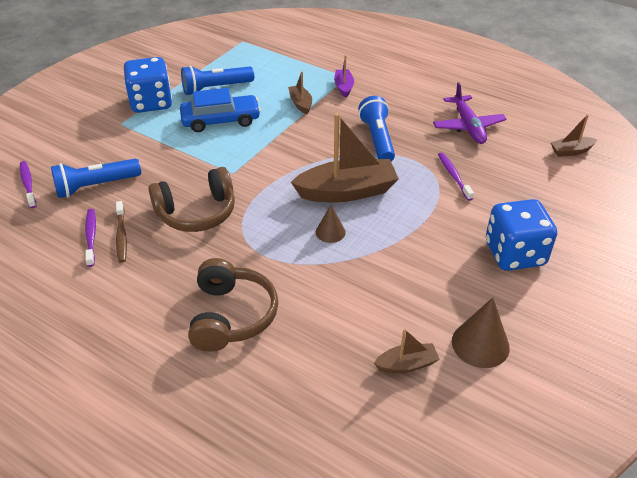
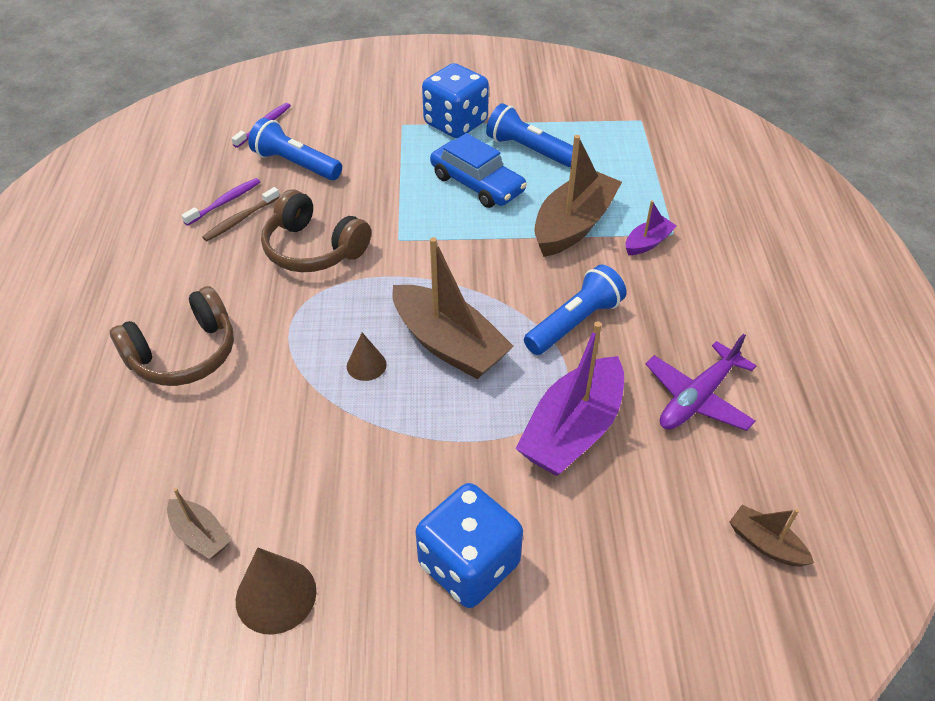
camera: 55 degrees right, 5 degrees up
brown boat [288,71,312,114] -> brown boat [535,135,622,257], size x2.04
purple toothbrush [438,152,474,201] -> purple boat [516,321,624,476]

